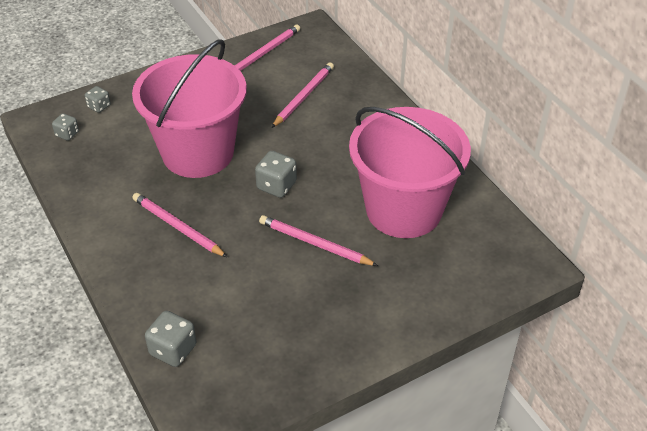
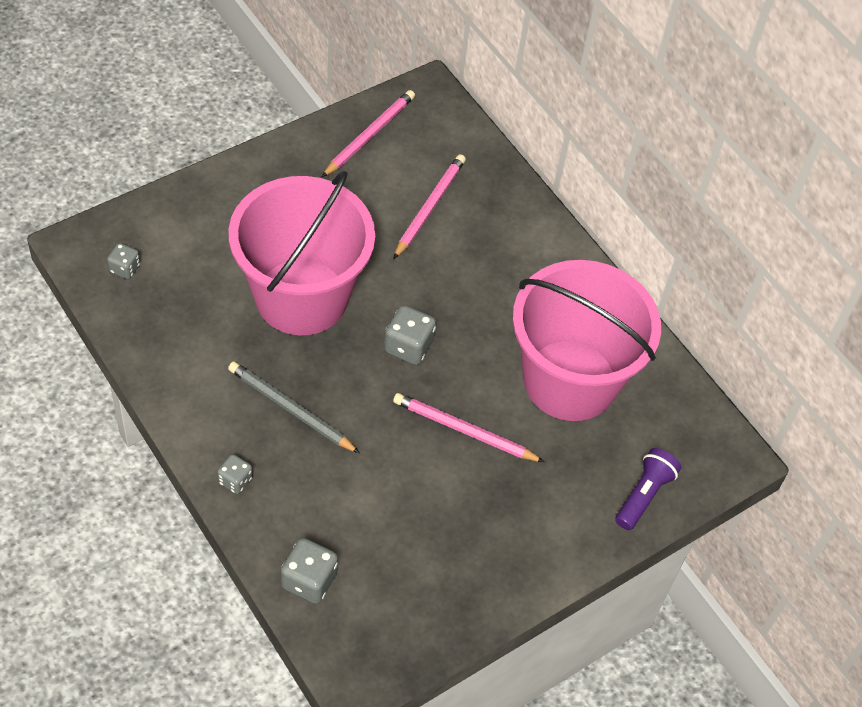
camera: 10 degrees left, 10 degrees up
grey dice [85,86,110,113] -> grey dice moved to [217,454,252,494]
pink pencil [133,193,227,257] -> grey pencil [228,361,360,453]
none -> purple flashlight [615,448,681,530]

